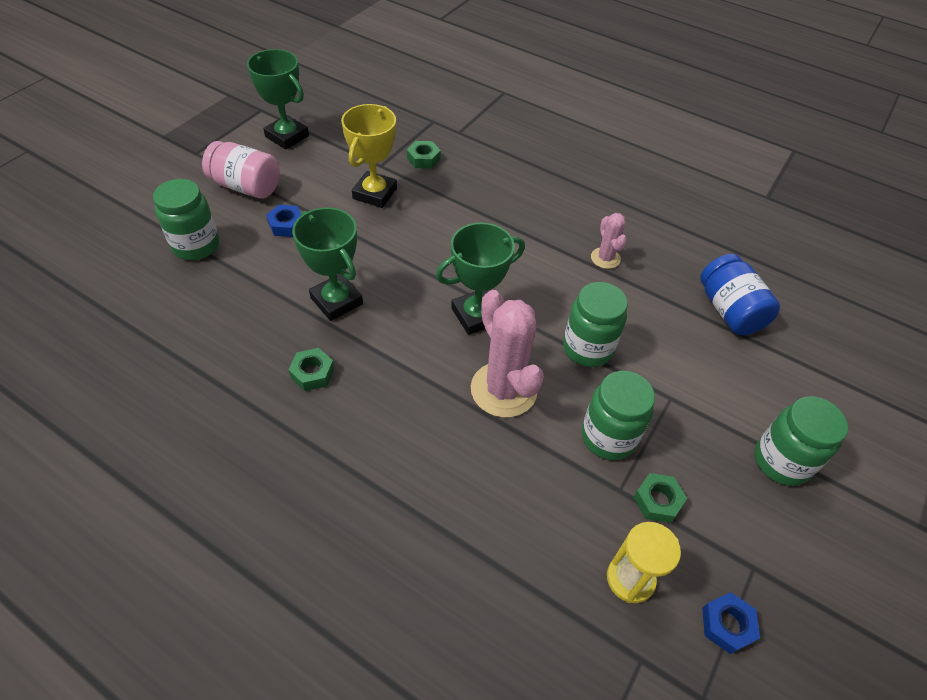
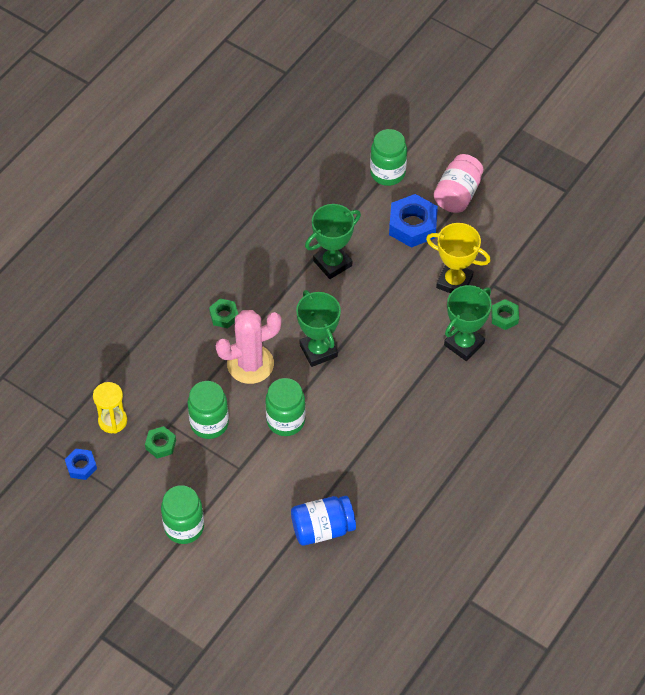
camera: 95 degrees right, 5 degrees up
green trophy [247,49,309,150] -> green trophy moved to [444,285,492,361]
blue nut [266,205,301,237] -> blue nut [389,194,438,248], size x1.81
green nut [288,348,335,391] -> green nut moved to [209,298,238,328]
pink cactus [591,213,627,269] -> none

